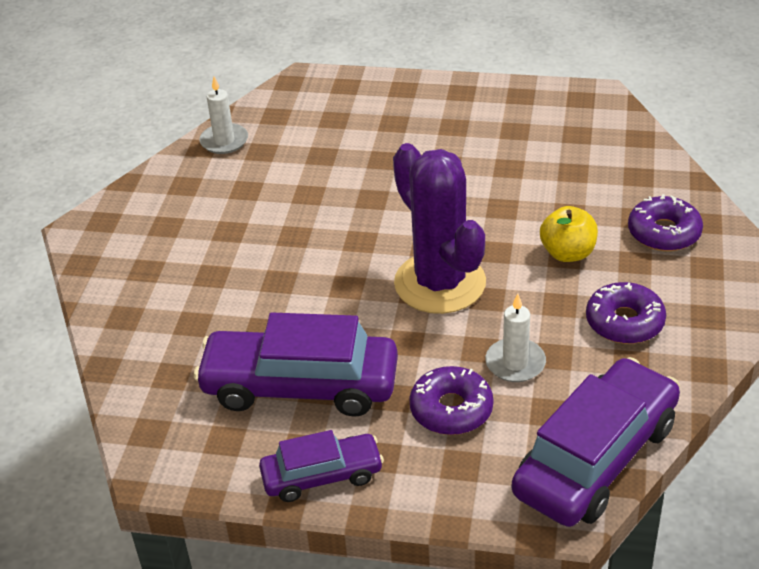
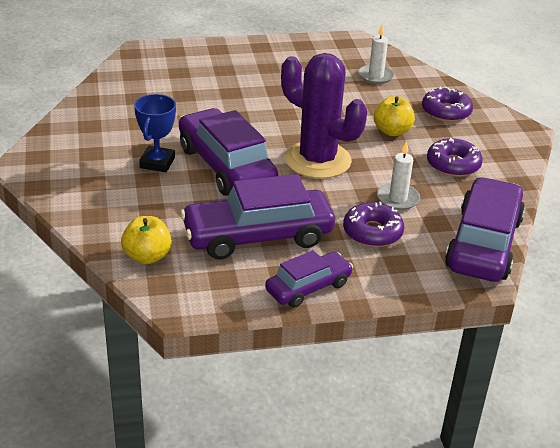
camera: 25 degrees left, 5 degrees down
white candle [200,77,248,154] -> white candle moved to [359,25,394,84]
none -> yellow apple [121,216,172,264]
none -> blue trophy [134,94,176,172]
none -> purple car [179,108,278,196]

